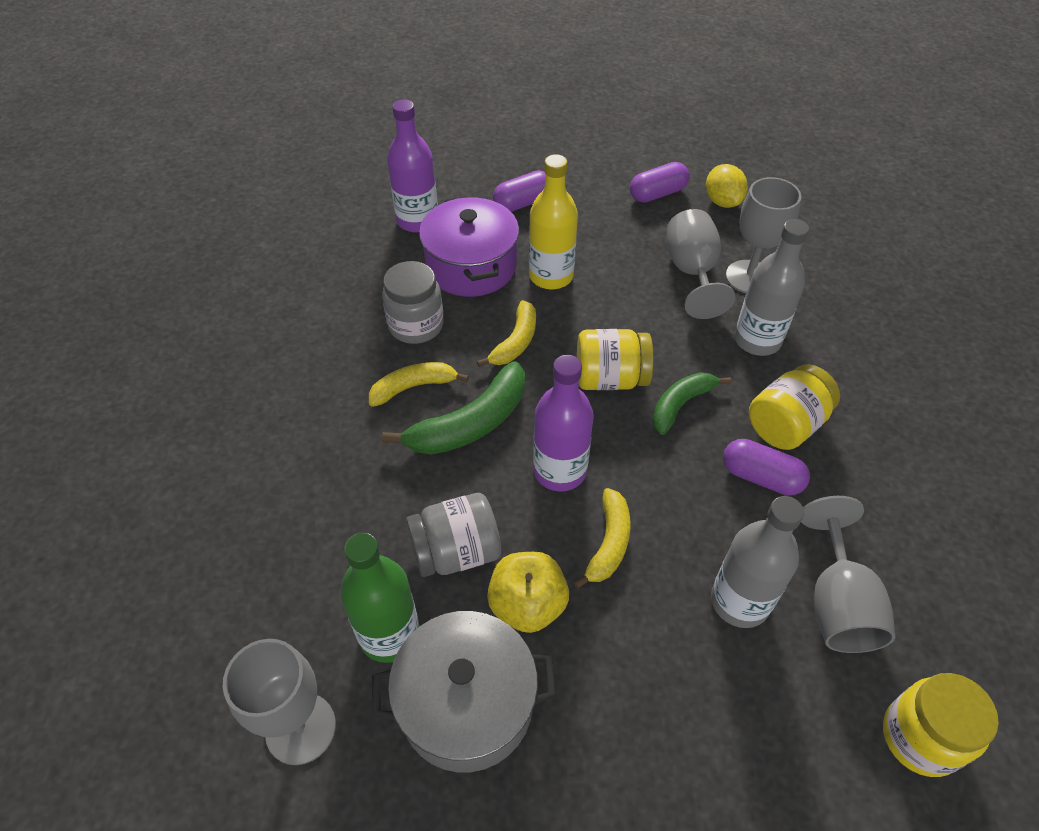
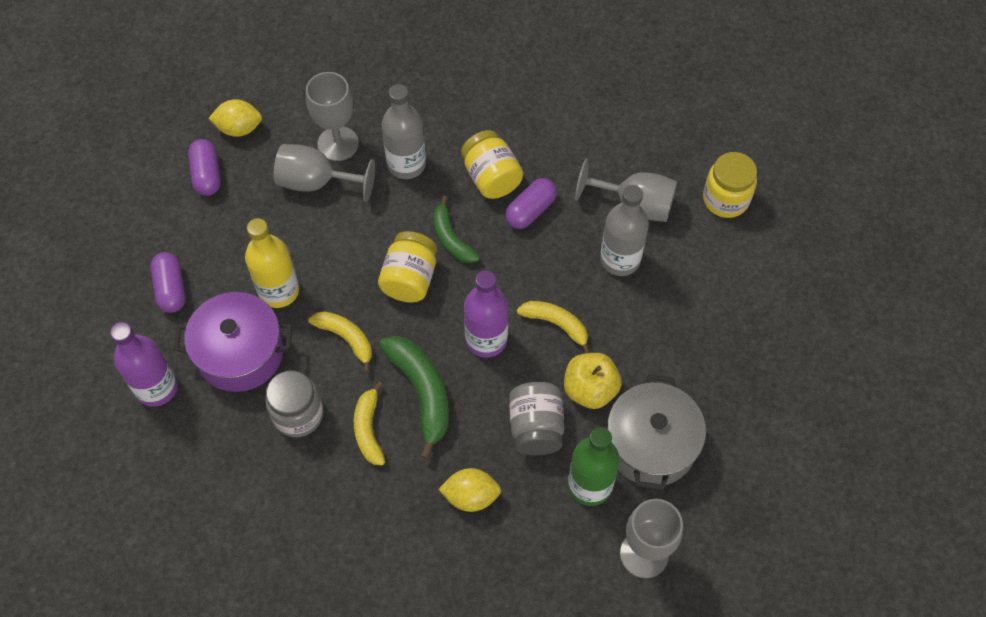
camera: 75 degrees left, 10 degrees up
none -> yellow lemon [439,468,501,512]

